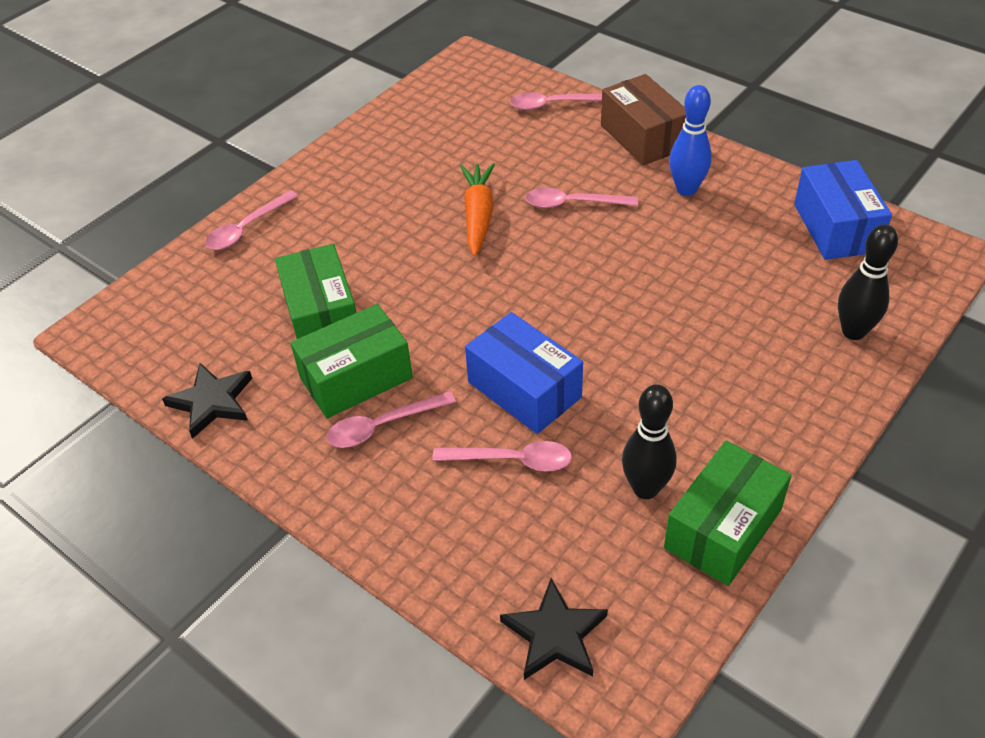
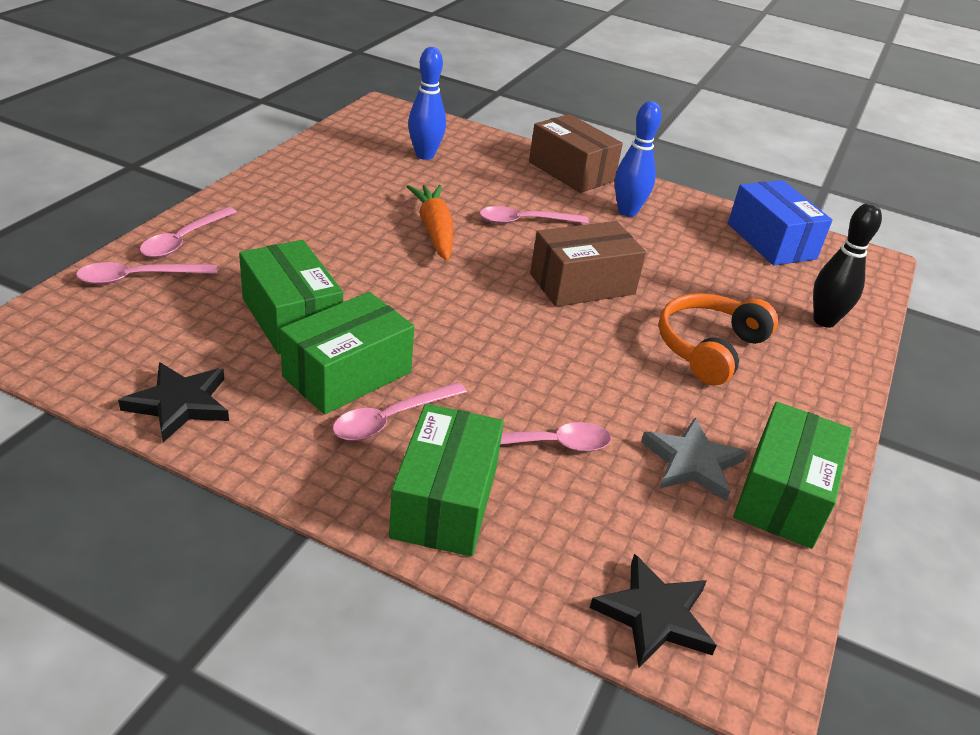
camera: 20 degrees left, 10 degrees down
blue box [465,312,583,434] -> none
pink spoon [510,93,602,110] -> pink spoon moved to [76,262,218,285]
black bowling pin [622,384,676,499] -> grey star [641,418,747,501]
none -> green box [389,404,504,557]
none -> blue bowling pin [408,47,446,160]
none -> brown box [530,221,646,307]
none -> orange headphones [659,293,778,385]

